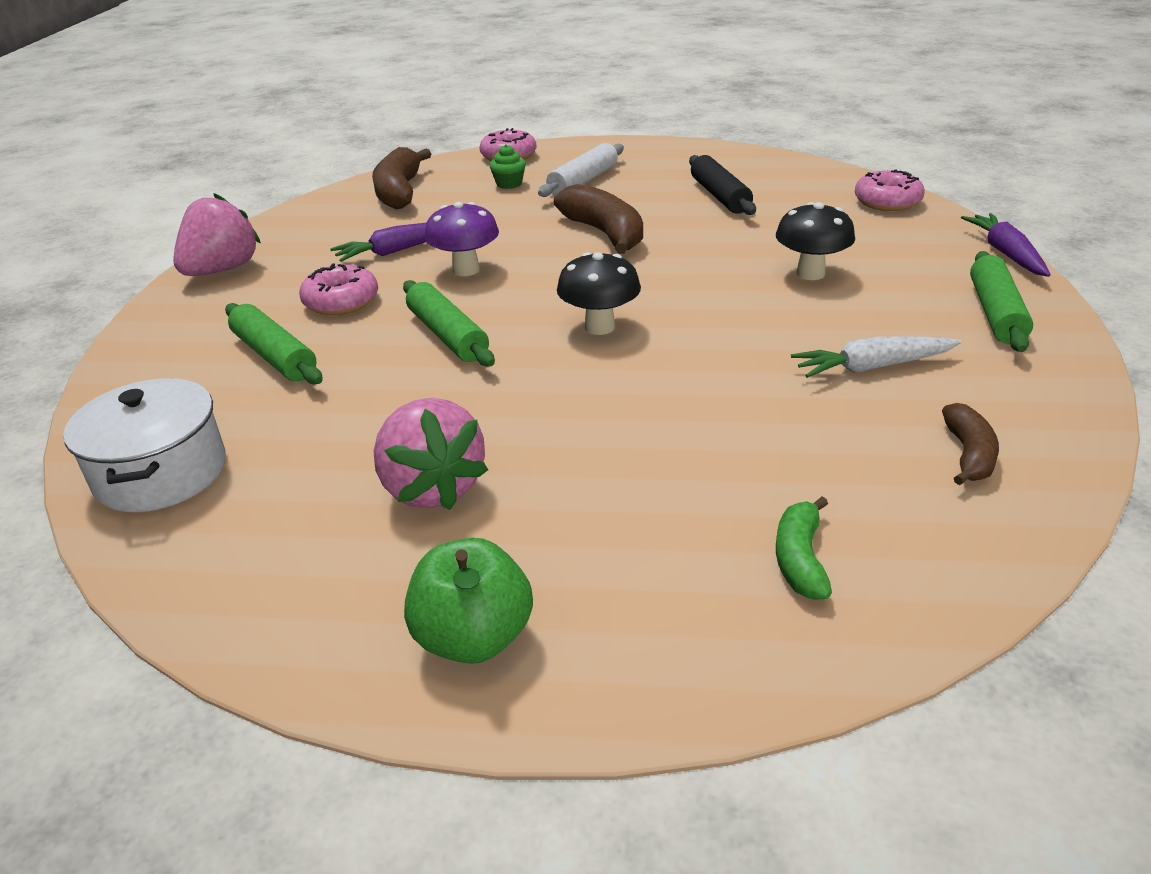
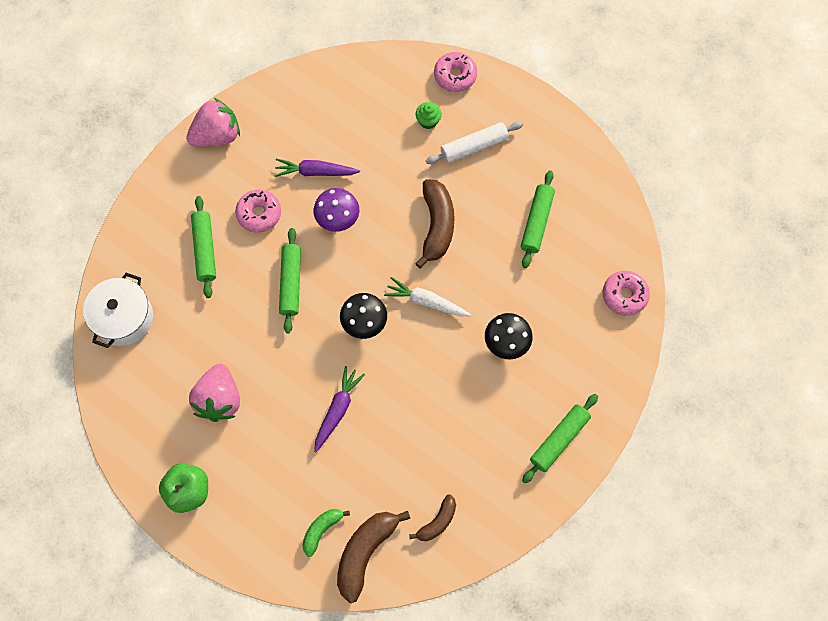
camera: 30 degrees right, 35 degrees up
brown banana [372,147,431,209] -> brown banana moved to [337,511,410,603]
black rolling pin [689,155,756,215] -> green rolling pin [521,170,555,268]
white carrot [791,336,961,378] -> white carrot moved to [384,277,471,316]
purple carrot [961,213,1051,277] -> purple carrot moved to [314,366,365,452]

